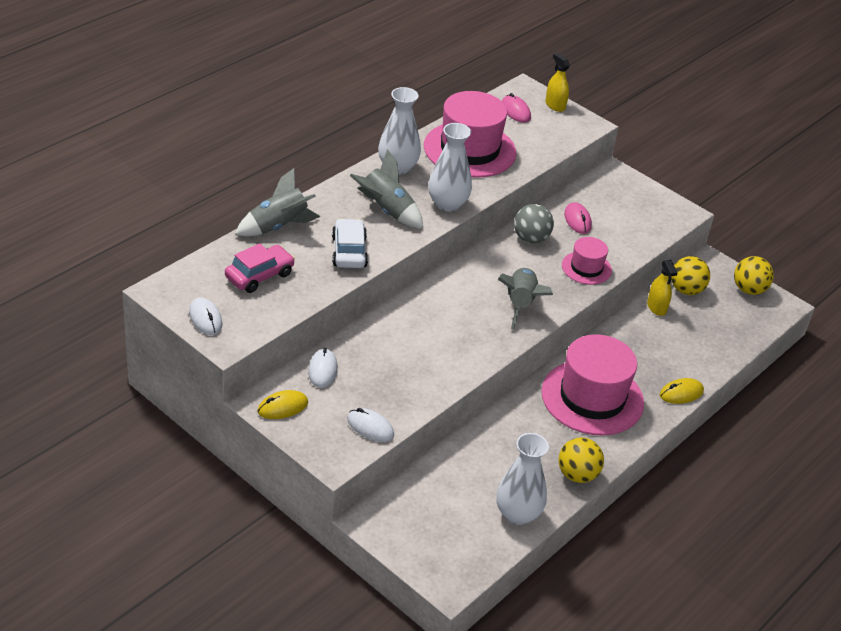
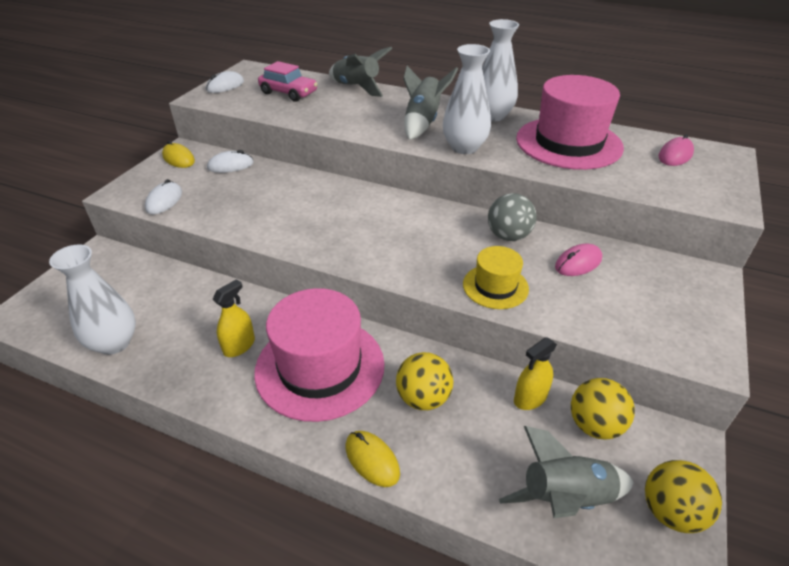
camera: 75 degrees right, 0 degrees up
white car [332,218,368,268] -> none
grey rocket [498,268,553,330] -> grey rocket moved to [499,426,634,518]
yellow spray bottle [545,53,570,112] -> yellow spray bottle moved to [213,279,255,357]
yellow ball [558,437,604,483] -> yellow ball moved to [396,352,453,410]
pink hat [562,237,612,285] -> yellow hat [463,246,529,309]

